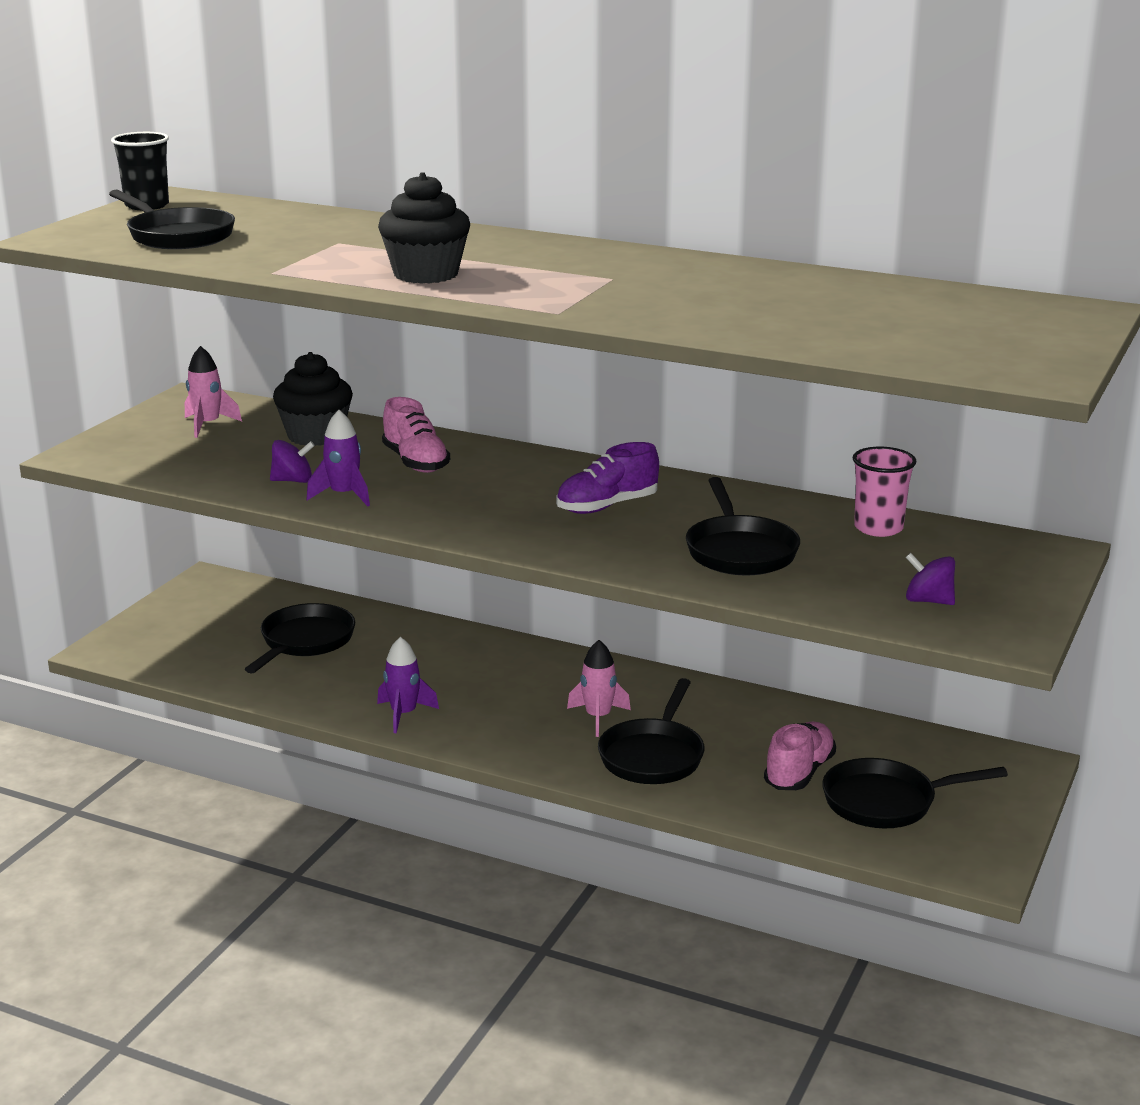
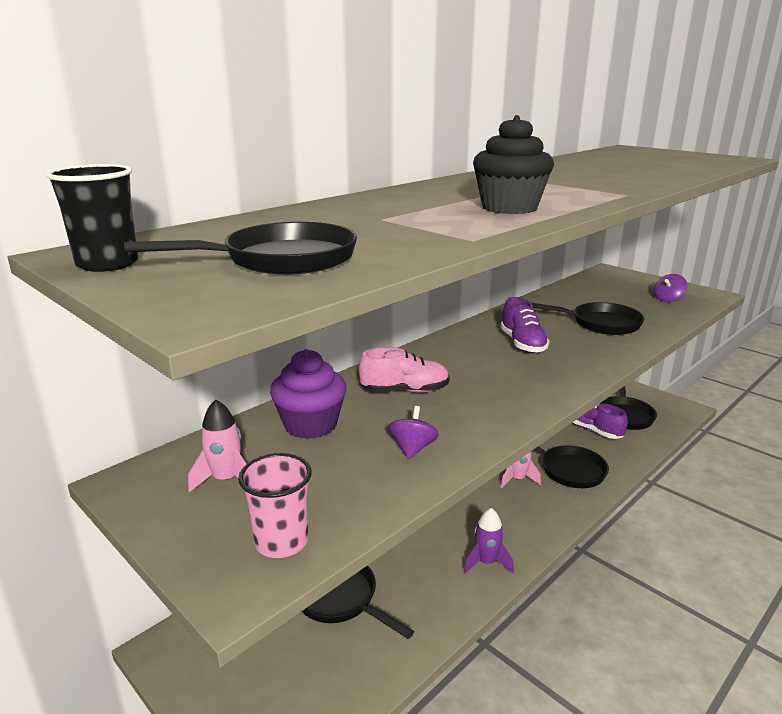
camera: 70 degrees left, 0 degrees up
black cupcake [273,352,353,446] -> purple cupcake [270,349,346,439]
purple rocket [306,410,370,507] -> none
pink shoe [764,722,836,790] -> purple shoe [572,404,628,439]
pink cup [853,447,916,537] -> pink cup moved to [238,453,312,558]

